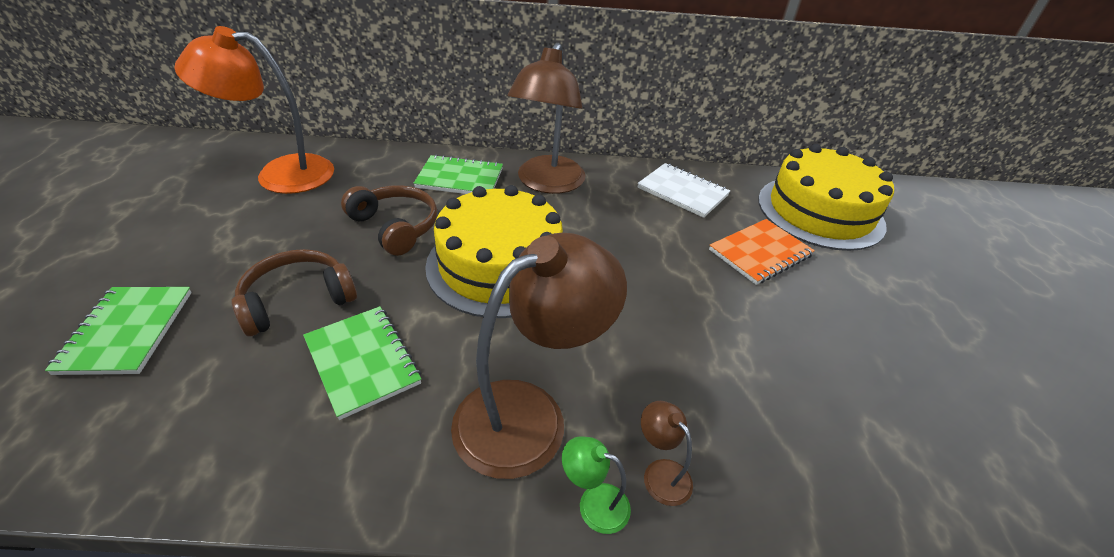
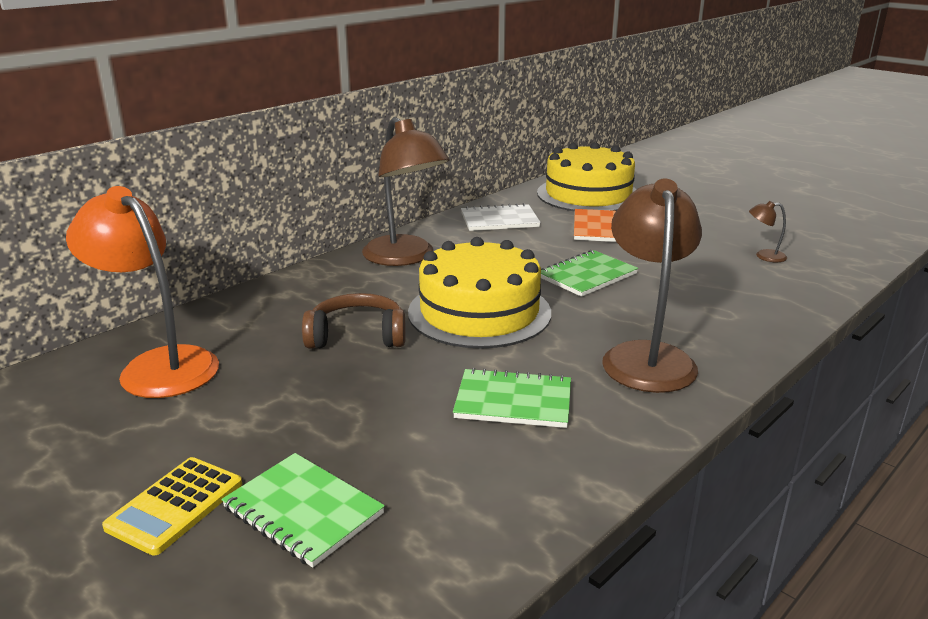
camera: 45 degrees left, 15 degrees down
orange lamp [174,26,334,194] -> orange lamp turned 90 degrees clockwise [66,186,219,398]
brown headphones [231,249,357,336] -> none
green notebook [413,154,503,194] -> green notebook moved to [541,250,638,297]
green lamp [562,436,631,534] -> none
brown lamp [641,401,693,506] -> brown lamp moved to [749,201,787,262]
none -> yellow calculator [102,457,242,555]

